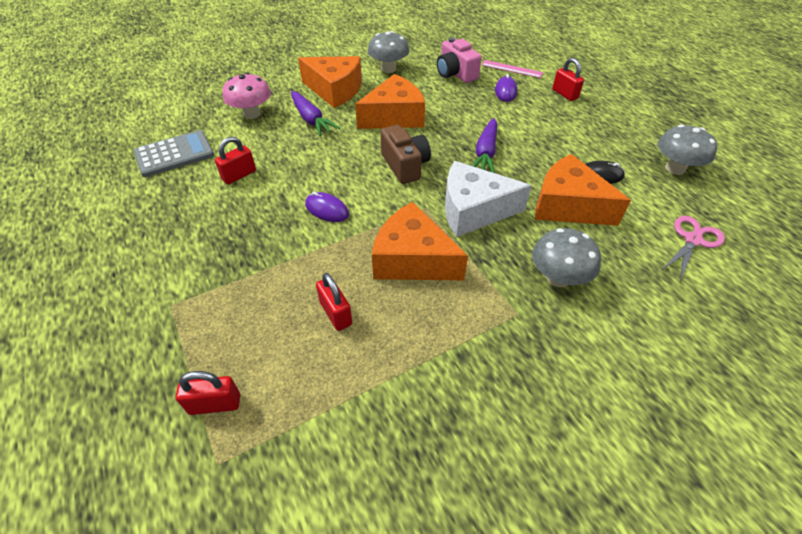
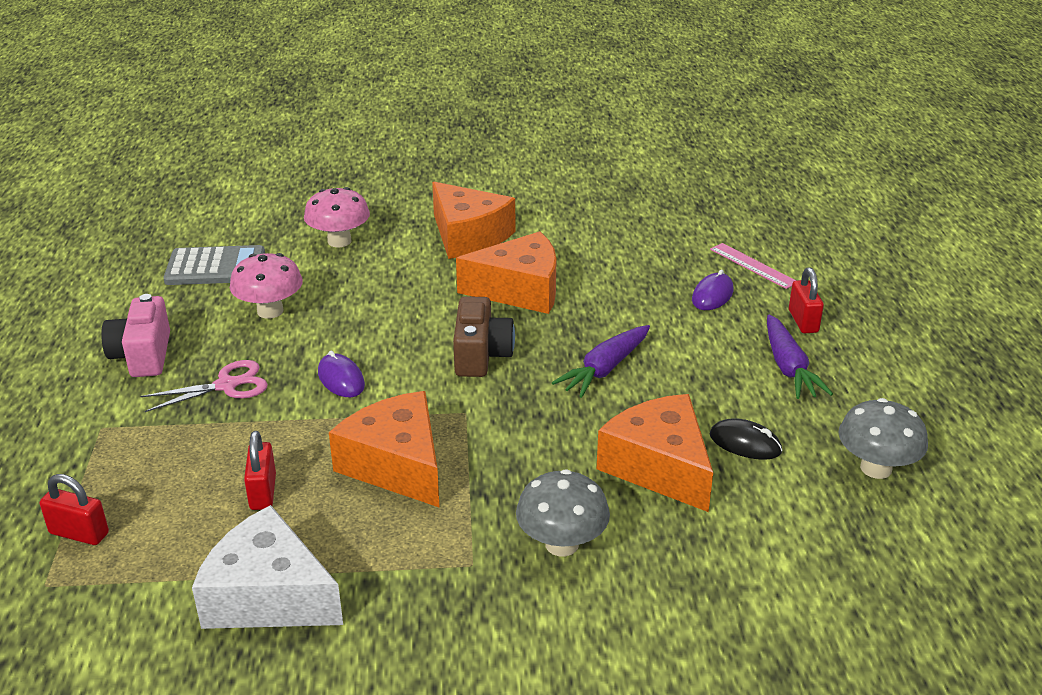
camera: 25 degrees right, 15 degrees down
red padlock [215,137,256,185] -> pink mushroom [230,253,303,319]
purple carrot [291,91,340,136] -> purple carrot moved to [767,314,833,399]
grey mushroom [368,31,409,73] -> none
pink camera [437,37,482,83] -> pink camera moved to [101,294,170,377]
white cheese [445,161,532,237] -> white cheese moved to [192,505,343,629]
pink scissors [661,216,725,281] -> pink scissors moved to [140,360,268,412]

